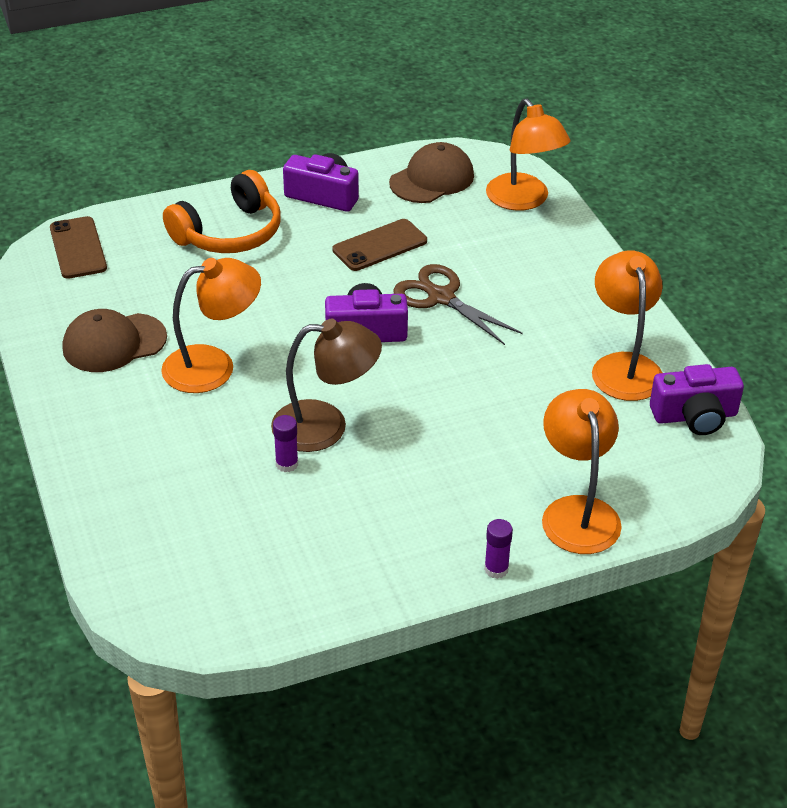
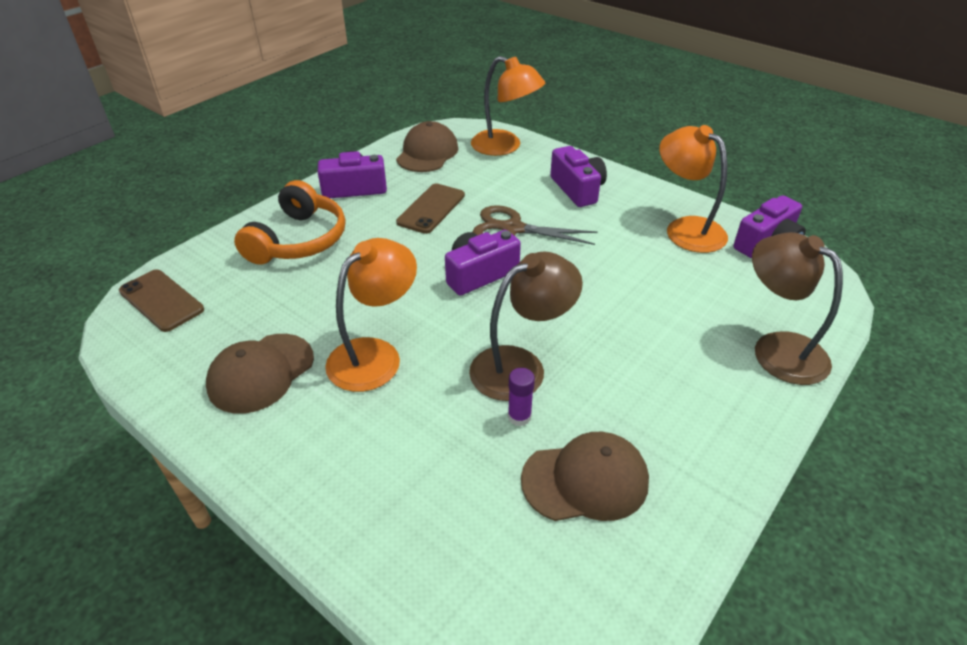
camera: 30 degrees left, 0 degrees up
purple glue stick [484,519,513,579] -> none
orange lamp [542,389,622,554] -> brown lamp [752,232,843,385]
none -> brown cap [521,432,649,521]
none -> purple camera [550,146,607,207]

